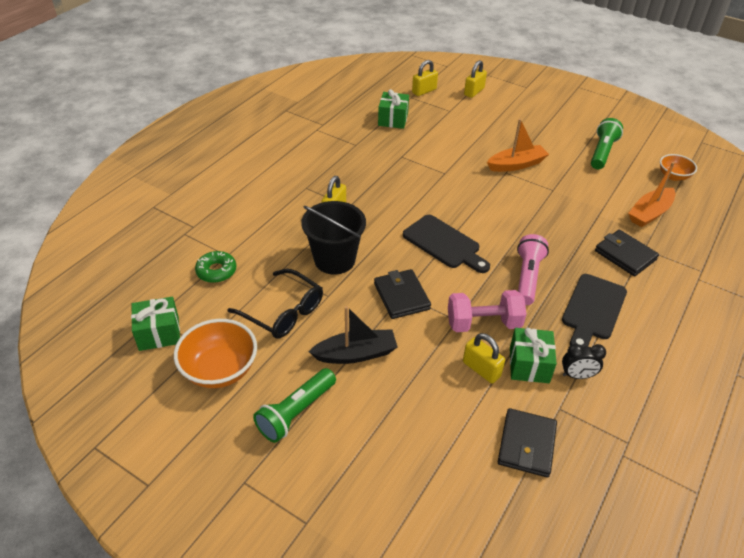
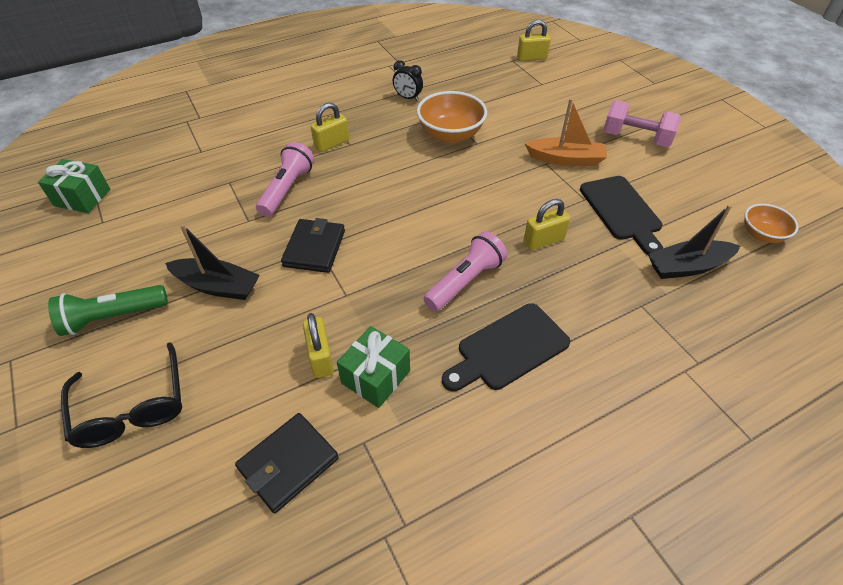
camera: 30 degrees right, 5 degrees up
orange bowl [174,319,257,388] -> orange bowl moved to [417,91,487,143]
green donut [195,251,236,283] -> none
black glasses [227,269,323,339] -> black glasses moved to [61,342,182,448]
black bucket [301,201,366,275] -> pink flashlight [256,142,314,217]
green gift [378,89,409,129] -> none
black cutting board [403,215,490,273] -> black cutting board moved to [580,176,663,255]
pink dumbbell [448,290,527,332] -> pink dumbbell moved to [603,100,681,147]
yellow padlock [464,60,487,98] -> yellow padlock moved to [524,199,570,250]
black clock [562,344,606,379] -> black clock moved to [393,60,423,101]
green flashlight [591,118,623,169] -> none
black wallet [595,230,659,276] -> none
orange boat [628,162,675,227] -> black boat [648,205,740,279]

